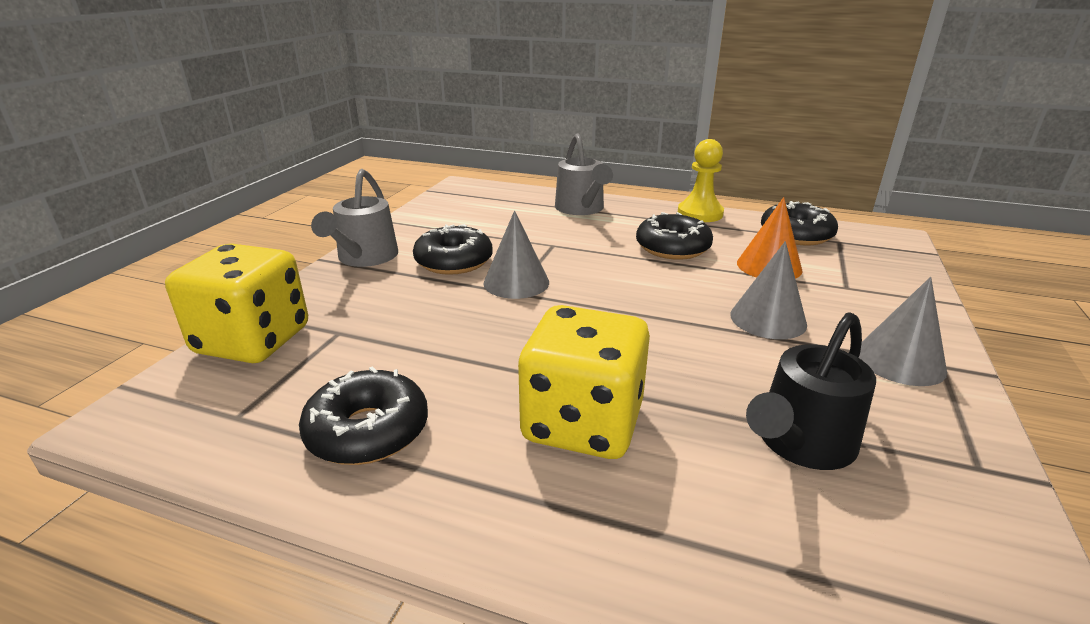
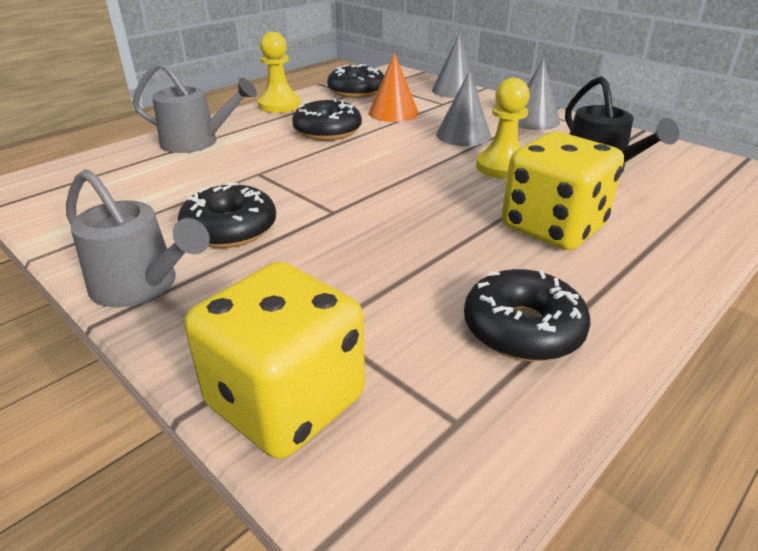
camera: 65 degrees left, 5 degrees up
grey cone [483,210,549,299] -> grey cone moved to [432,35,478,98]
none -> yellow pawn [476,78,530,179]

